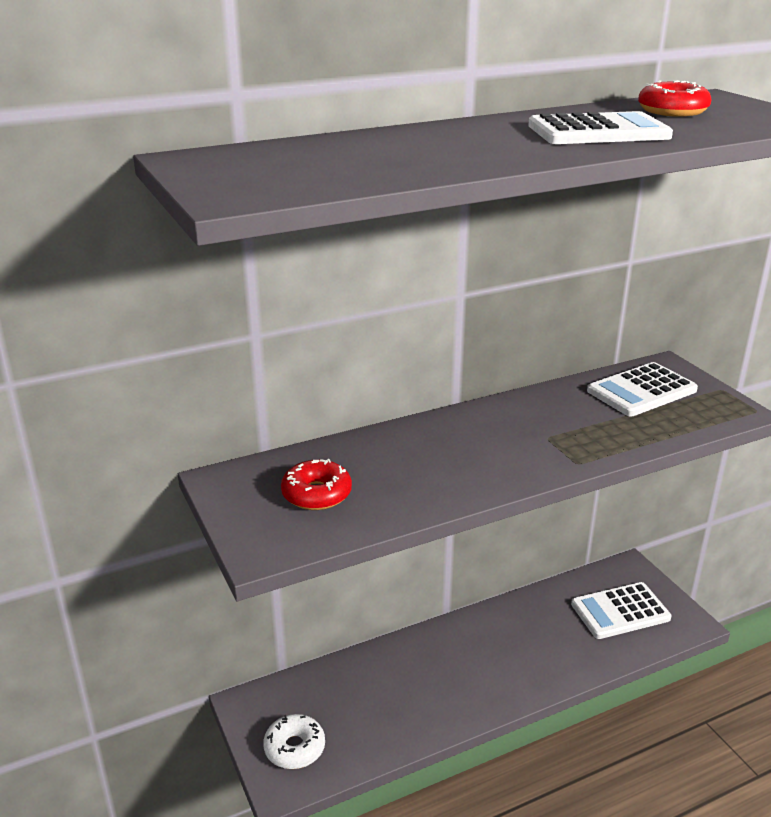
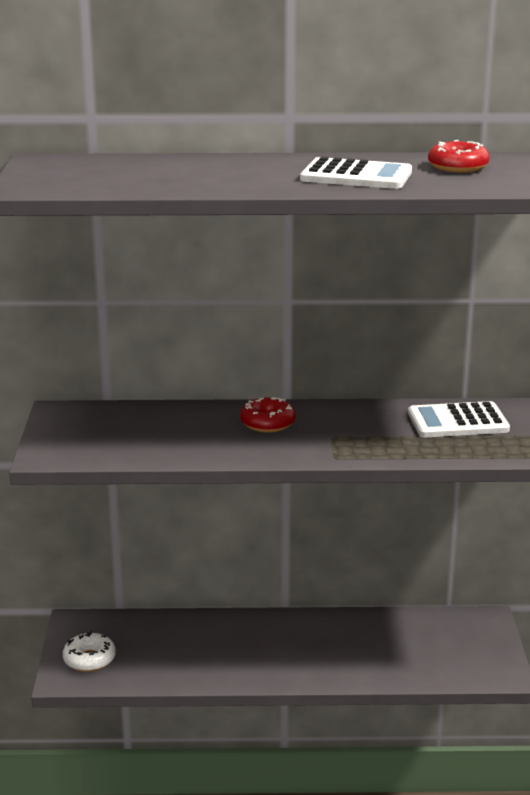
camera: 25 degrees right, 5 degrees down
red donut [281,459,352,510] -> red donut moved to [240,397,296,432]
white calculator [571,582,671,639] -> none

